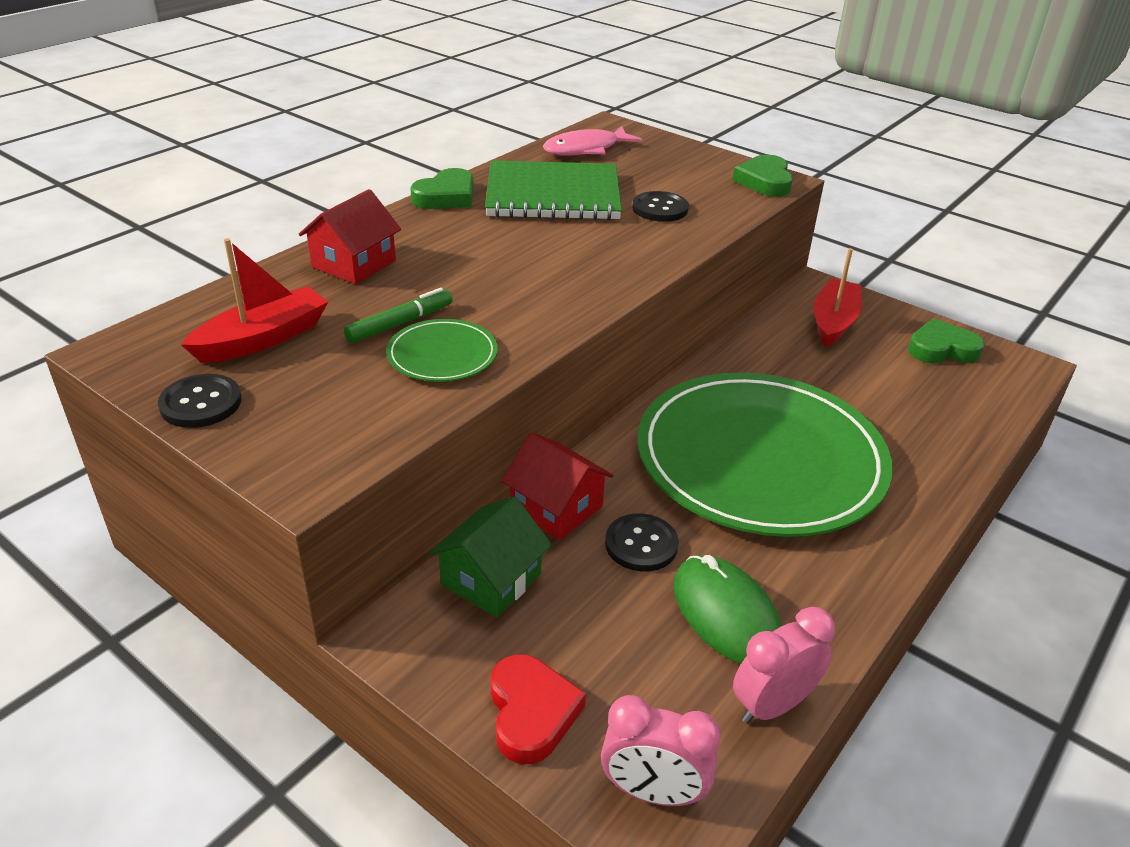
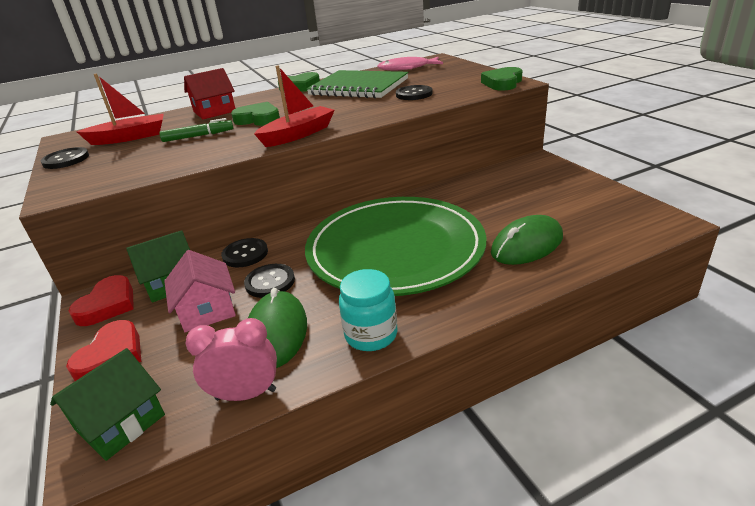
camera: 30 degrees right, 5 degrees down
green plate [386,319,498,382] -> none
red house [501,433,613,540] -> black button [221,238,268,267]
pink clock [601,695,720,806] -> green house [50,348,165,461]
red boat [814,248,862,347] -> red boat moved to [254,65,335,147]
green heart [908,319,985,364] -> green heart moved to [231,102,280,126]
none -> red heart [69,275,134,326]
none -> pink house [164,250,236,332]
none -> turquoise jar [339,269,398,351]
none -> green mouse [491,215,563,265]

